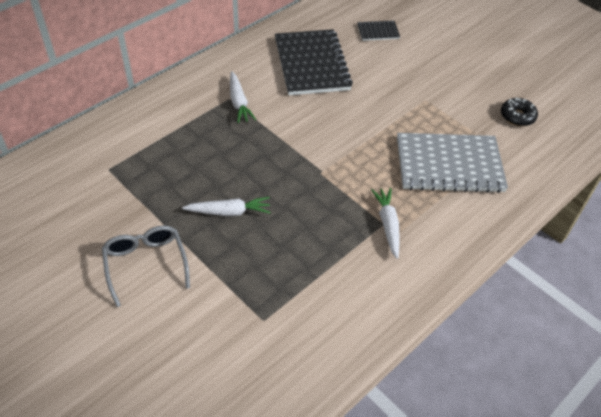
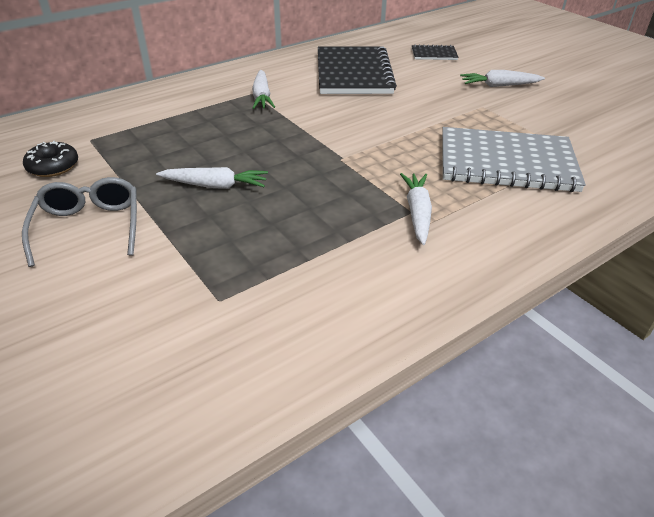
camera: 10 degrees right, 10 degrees down
black donut [501,97,538,126] -> black donut moved to [23,141,78,177]
none -> white carrot [460,70,545,87]

